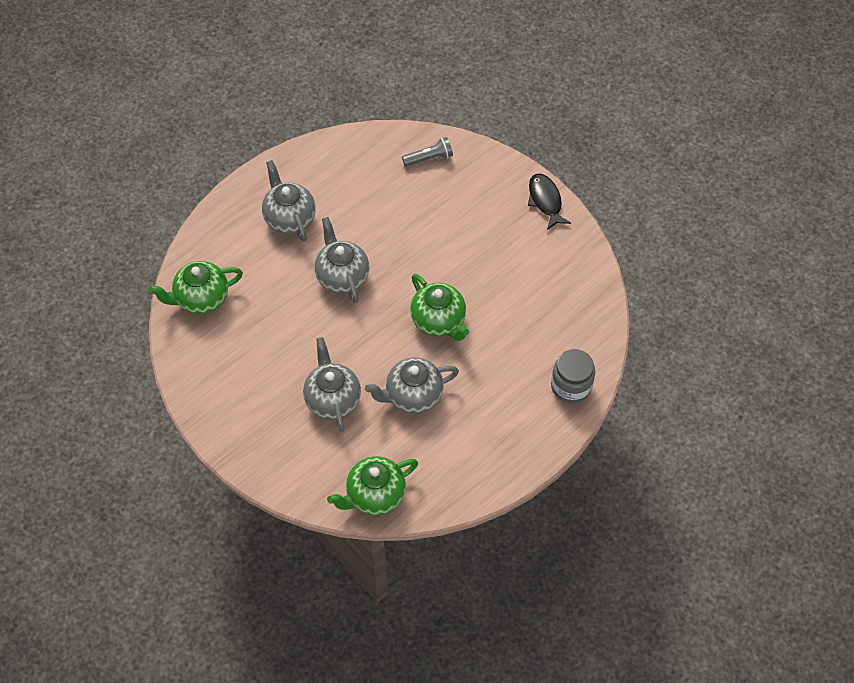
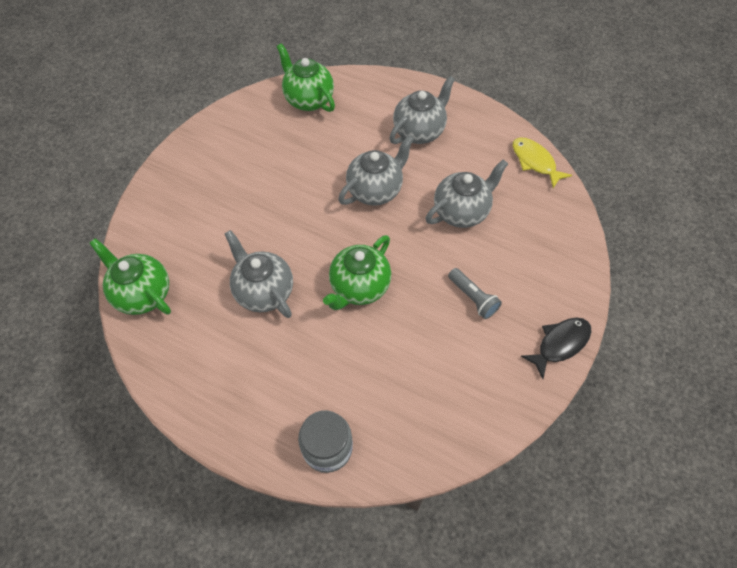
camera: 70 degrees right, 0 degrees up
grey teapot [303,337,361,432] -> grey teapot moved to [426,159,508,228]
grey flashlight [402,137,453,167] -> grey flashlight moved to [448,268,502,319]
none -> yellow fish [513,137,572,188]

